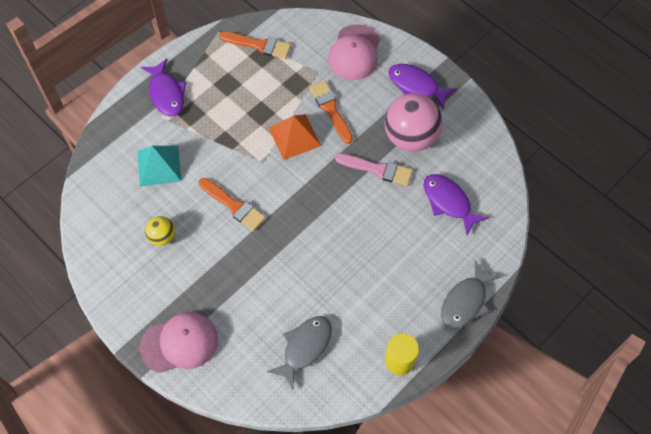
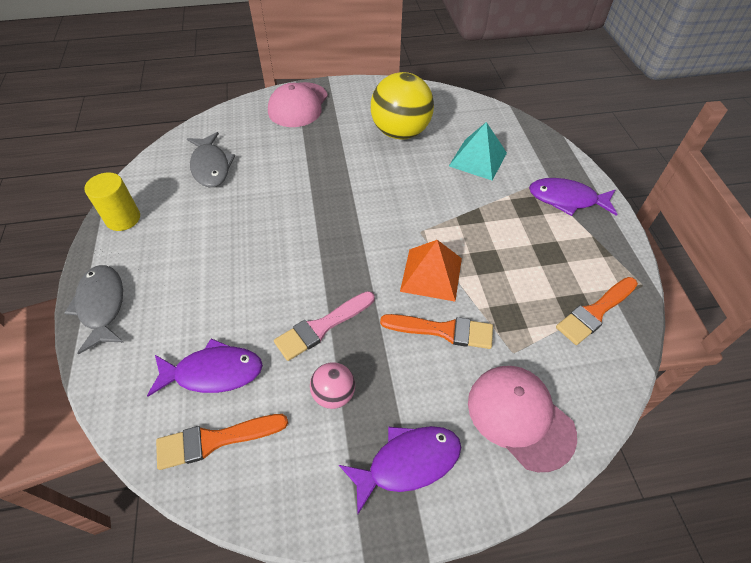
camera: 125 degrees right, 10 degrees down
yellow ball [145,216,175,246] -> yellow ball [371,72,434,139], size x2.03
orange brush [199,178,266,231] -> orange brush moved to [156,414,288,470]
pink ball [384,93,443,151] -> pink ball [310,362,355,409], size x0.49

